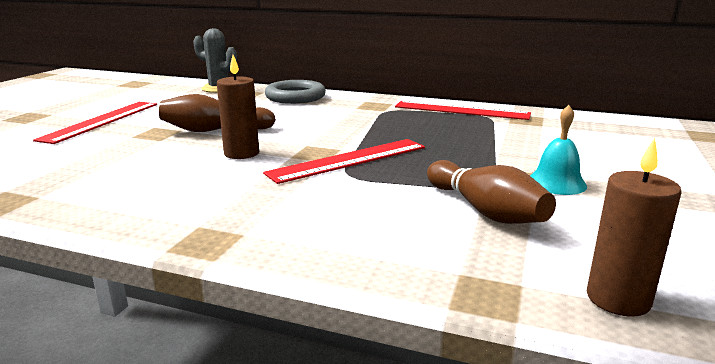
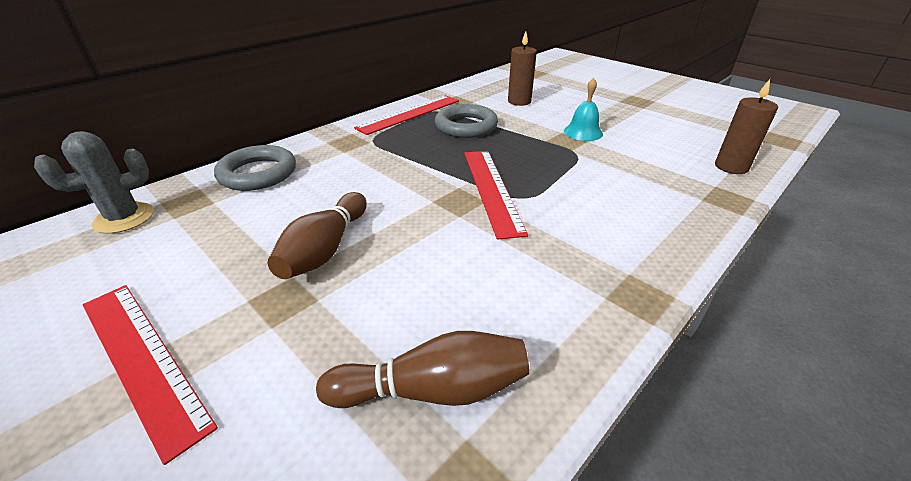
camera: 65 degrees left, 15 degrees up
brown candle [217,55,259,159] -> brown candle moved to [508,31,537,106]
brown bowling pin [427,160,556,224] -> brown bowling pin moved to [316,331,530,408]
none -> grey ring [435,104,498,138]

